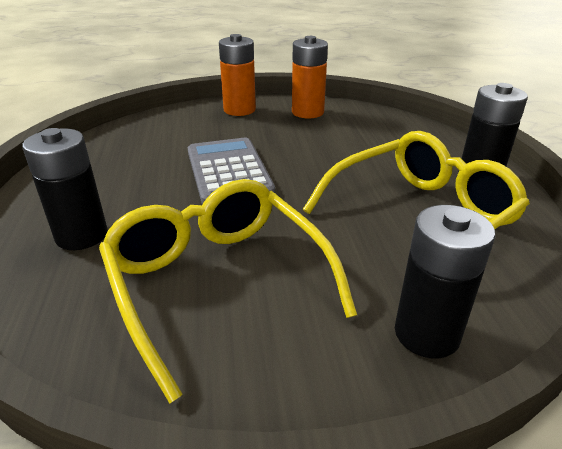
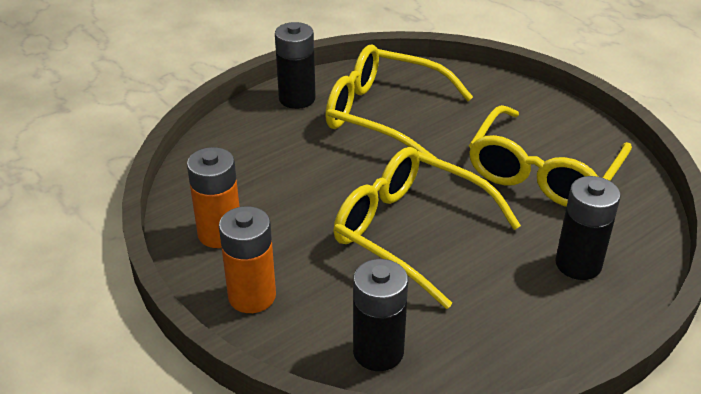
camera: 120 degrees left, 5 degrees up
grey calculator [188,138,275,204] -> yellow glasses [333,147,521,309]
black battery [395,205,496,359] -> black battery moved to [353,259,408,371]

